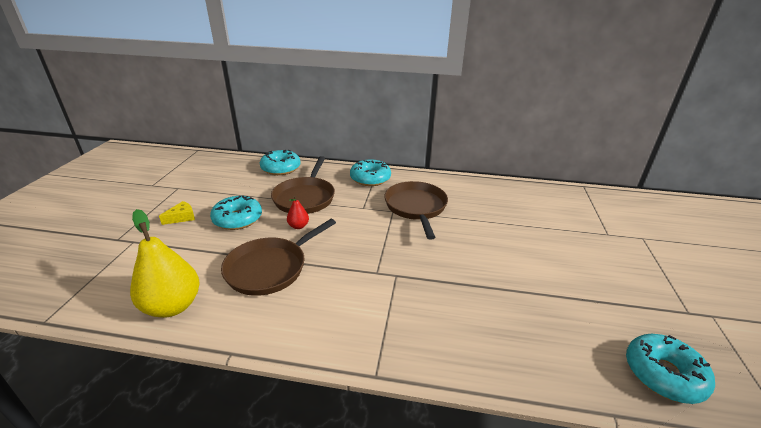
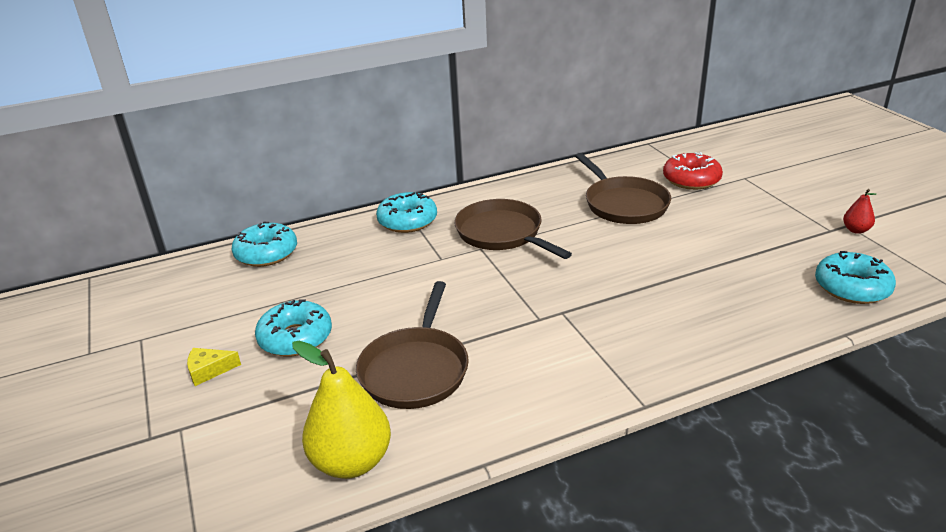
camera: 30 degrees left, 0 degrees up
yellow cheese [159,201,195,225] -> yellow cheese turned 120 degrees counterclockwise [187,348,241,386]
brown pan [271,156,335,214] -> brown pan moved to [575,153,671,224]
red pear [287,196,309,229] -> red pear moved to [843,189,876,234]
none -> red donut [663,152,723,190]

